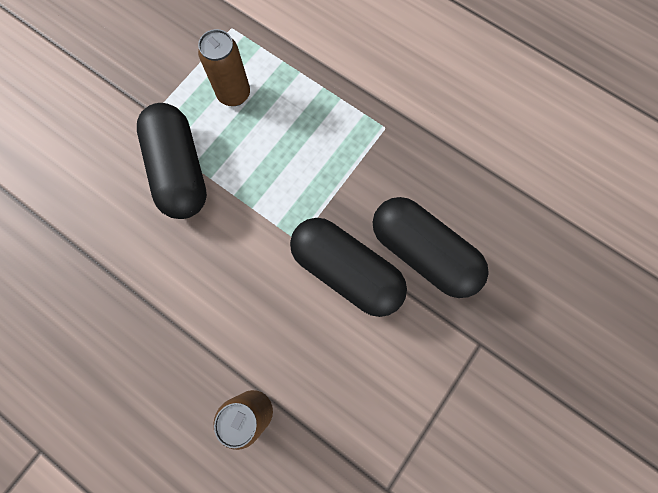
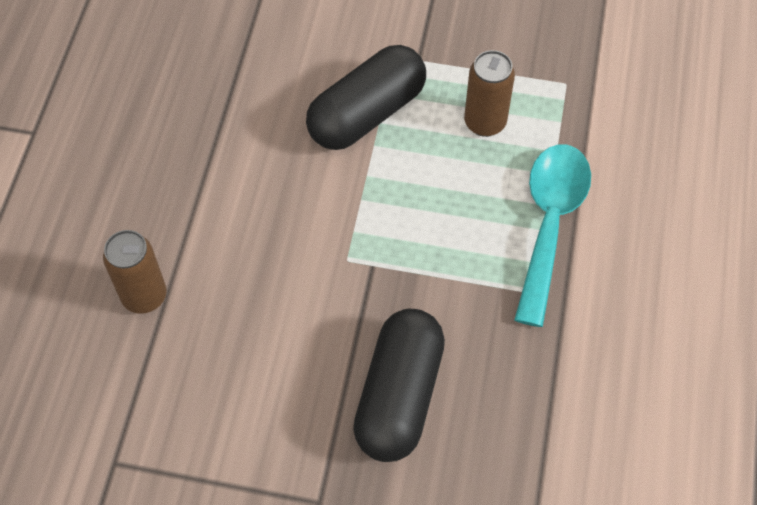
camera: 65 degrees right, 15 degrees down
black capsule [290,218,407,317] -> none
none -> turquoise spoon [514,144,591,327]

